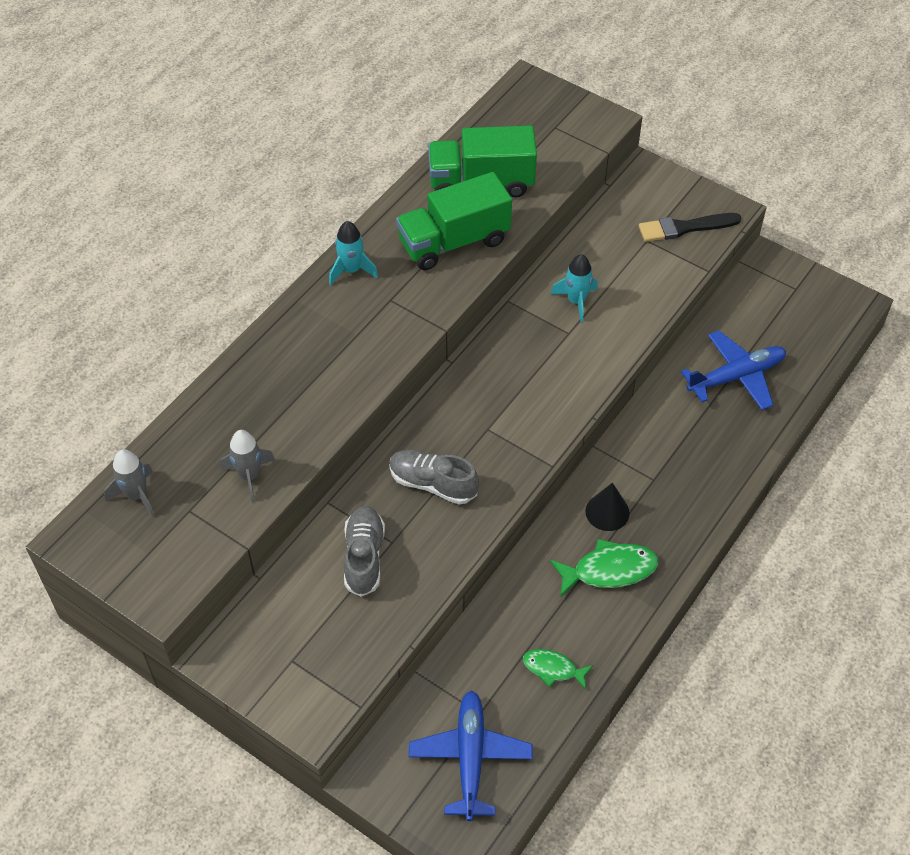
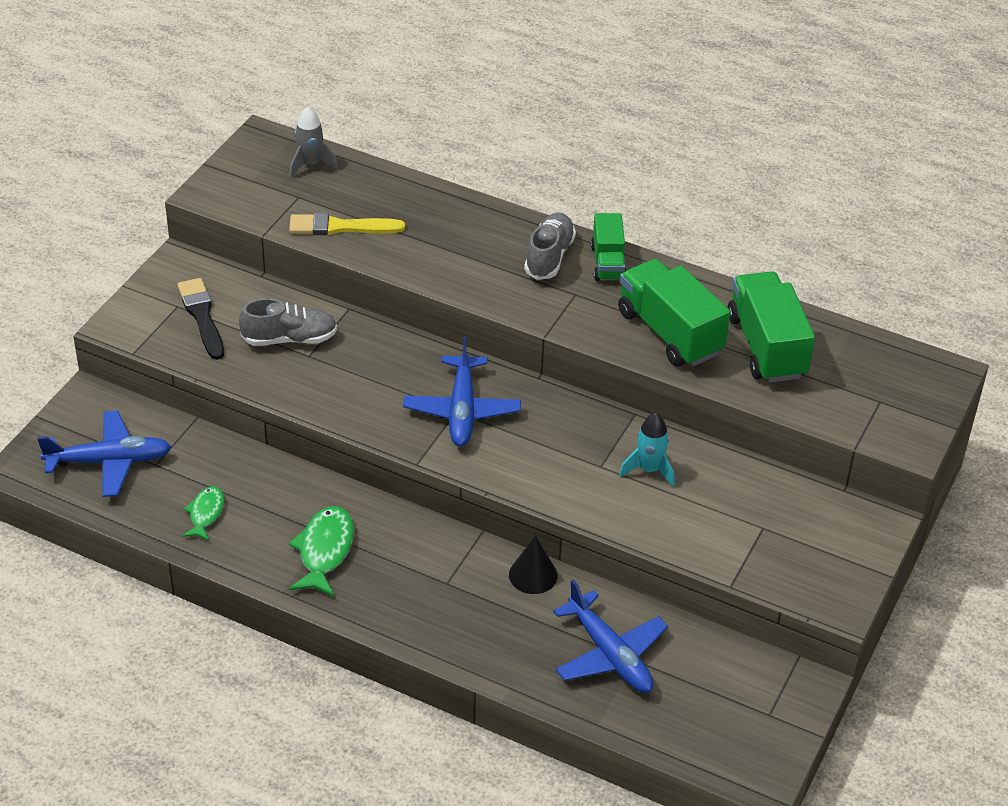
camera: 80 degrees right, 10 degrees down
grey rocket [221,430,275,502] -> yellow brush [289,213,405,235]
turquoise rocket [329,221,378,285] -> green truck [591,213,626,281]
grey shoe [389,450,479,504] -> grey shoe moved to [524,213,576,280]
green fish [550,539,658,597] -> green fish turned 150 degrees counterclockwise [289,506,354,597]
black cone [585,483,630,531] -> black cone moved to [509,535,557,594]
black brush [639,213,741,242] -> black brush moved to [177,278,224,360]
none -> blue plane [403,336,521,446]

